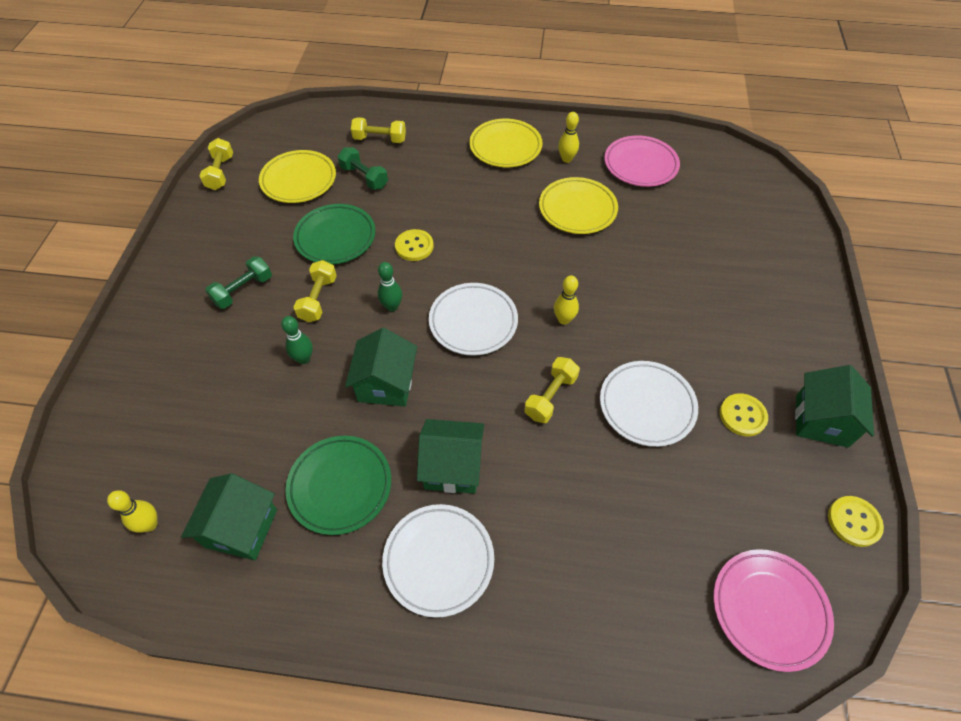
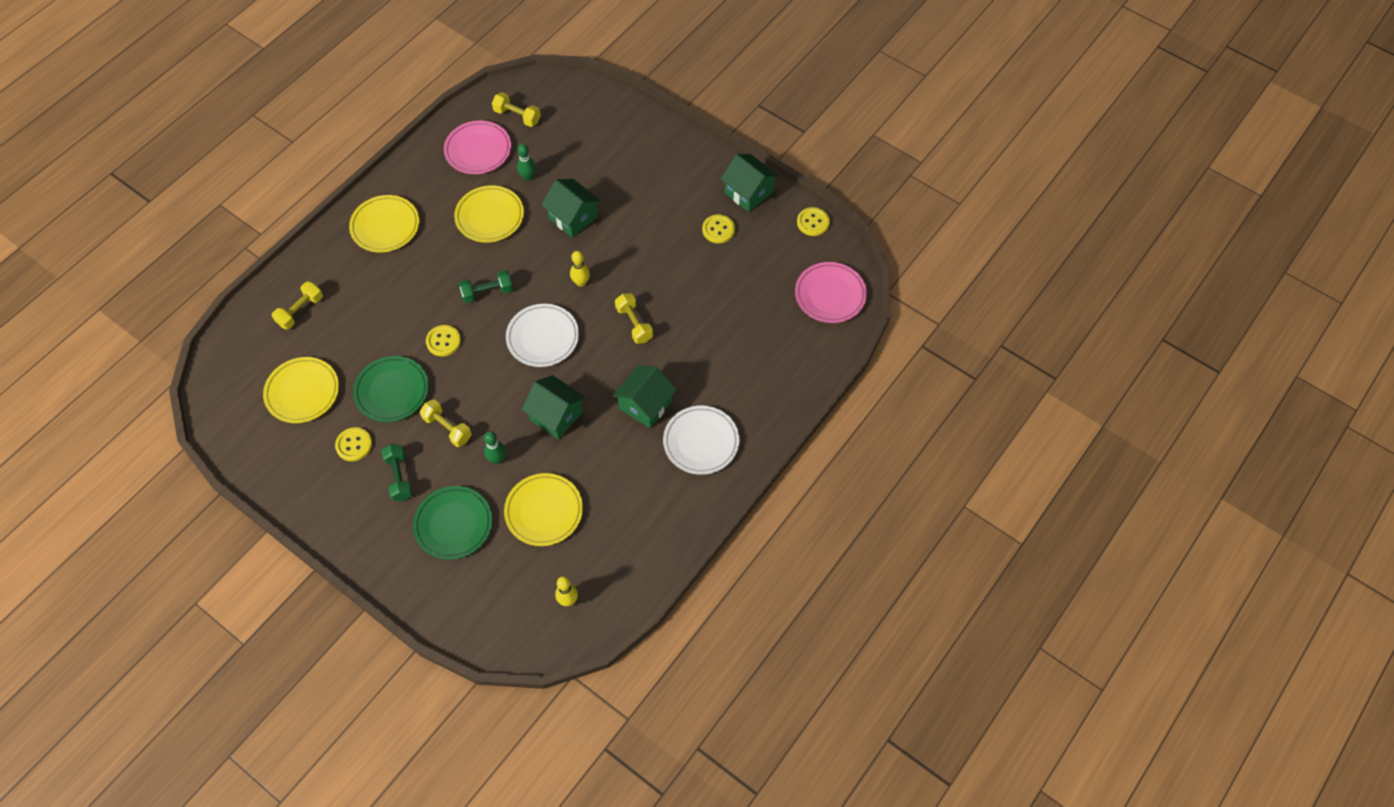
camera: 60 degrees left, 5 degrees up
green house [181,473,277,560] -> green house moved to [541,179,601,238]
yellow dumbbell [200,138,233,190] -> yellow dumbbell moved to [492,92,541,127]
green plate [286,436,391,535] -> green plate moved to [413,486,492,560]
green dumbbell [338,147,388,190] -> green dumbbell moved to [459,270,513,303]
green bowling pin [378,262,402,311] -> green bowling pin moved to [517,143,536,181]
yellow bowling pin [558,112,579,163] -> none
white plate [600,361,698,447] -> none
none -> yellow button [335,427,372,461]
none -> yellow plate [504,473,583,546]

